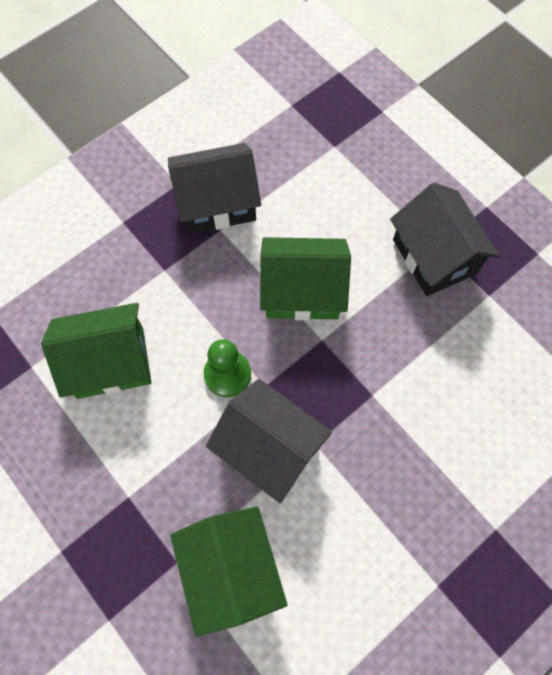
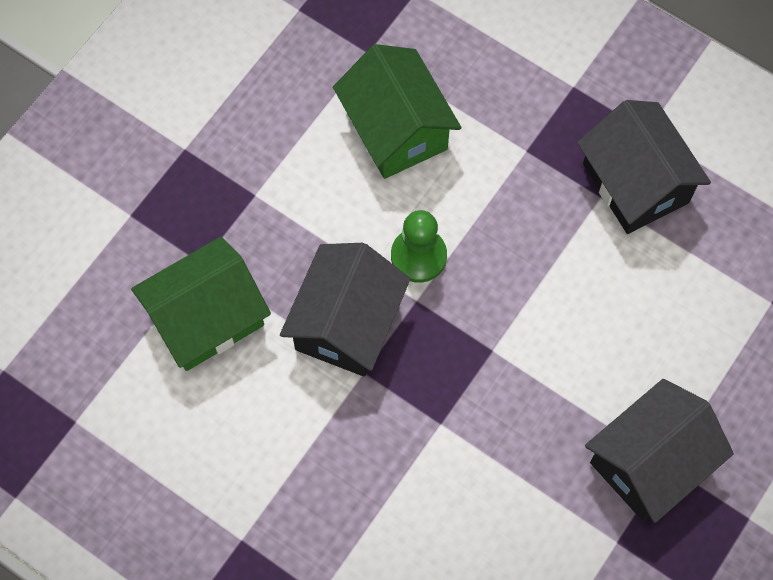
camera: 75 degrees right, 0 degrees up
green house [260,237,351,320] -> none

